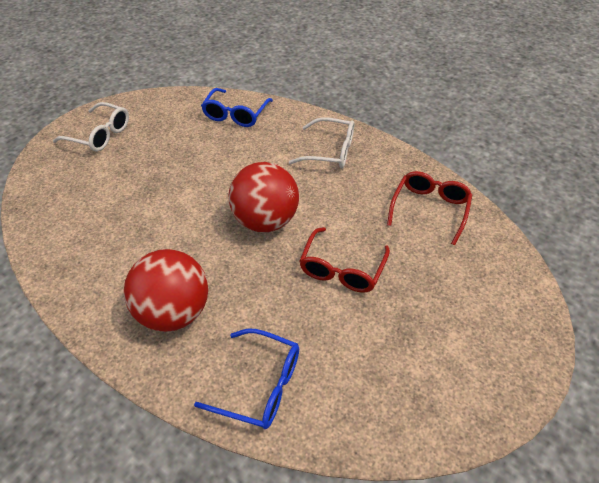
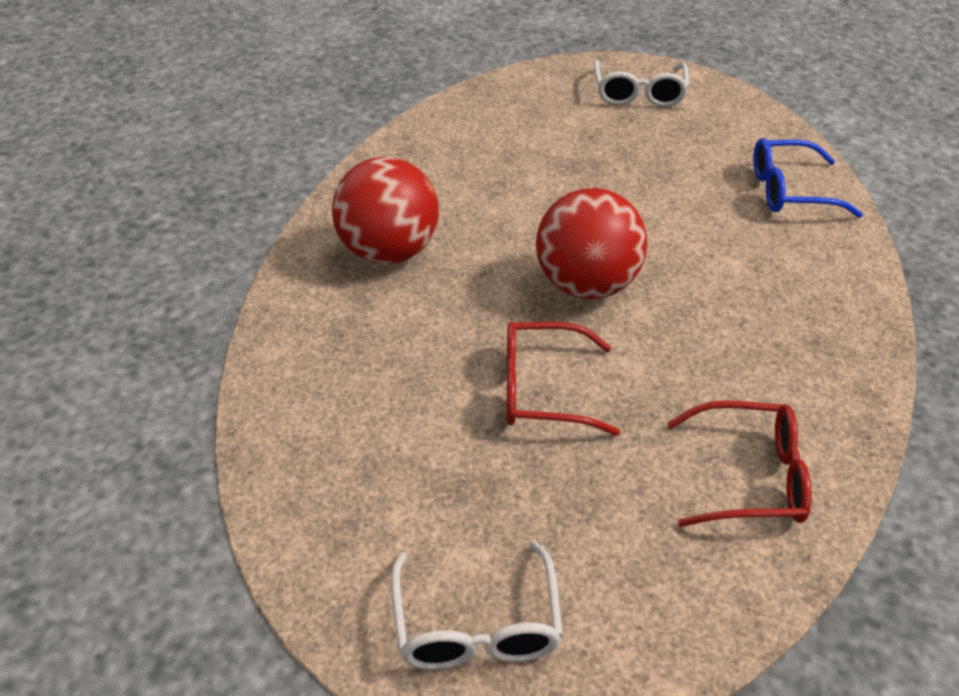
camera: 70 degrees right, 5 degrees down
blue glasses [194,329,299,429] -> none
white glasses [289,117,354,168] -> white glasses moved to [391,541,563,670]

